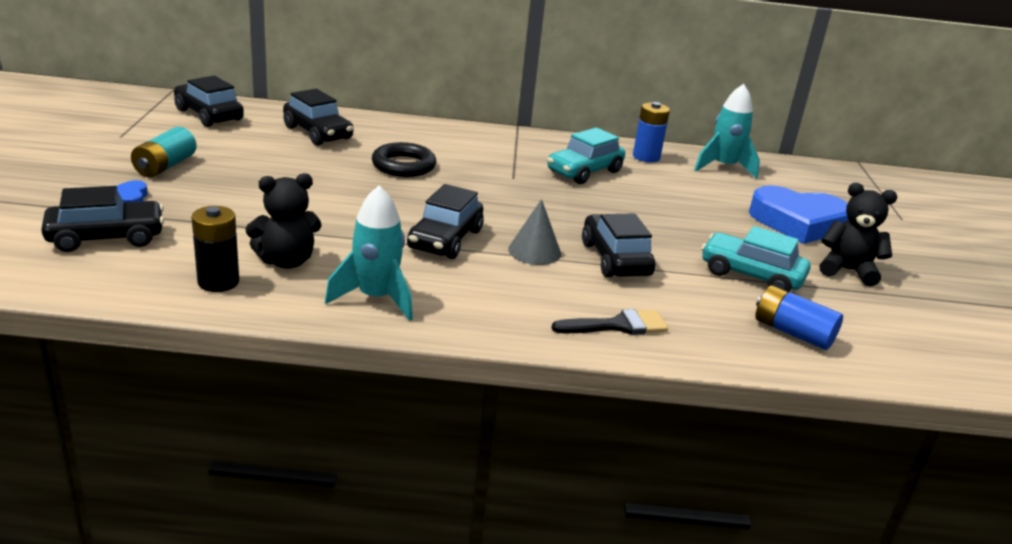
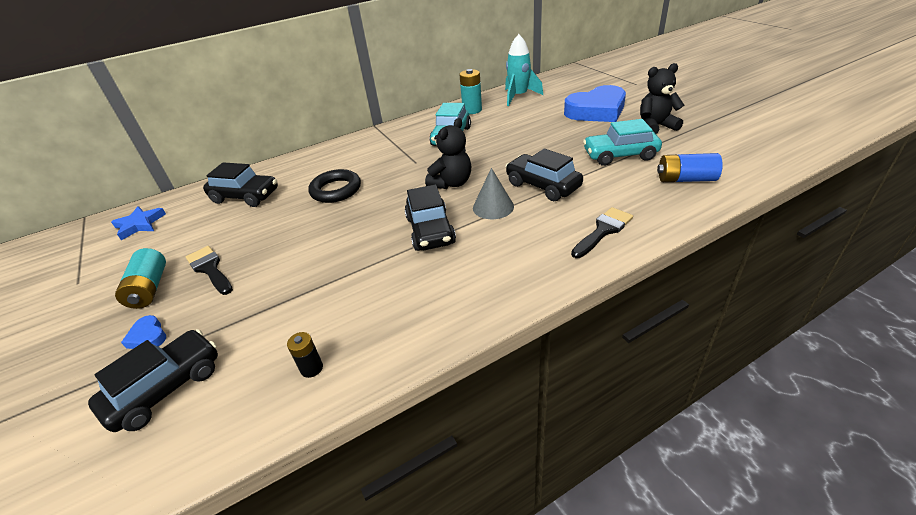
camera: 25 degrees left, 10 degrees up
black car [174,76,244,127] -> blue star [111,206,166,240]
black battery [191,206,239,292] -> black battery [287,332,323,378], size x0.60
black teddy bear [245,173,321,269] -> black teddy bear moved to [425,118,471,189]
turquoise rocket [325,185,413,321] -> none
blue battery [633,102,670,163] -> turquoise battery [459,69,482,114]
none -> black brush [186,246,233,295]

